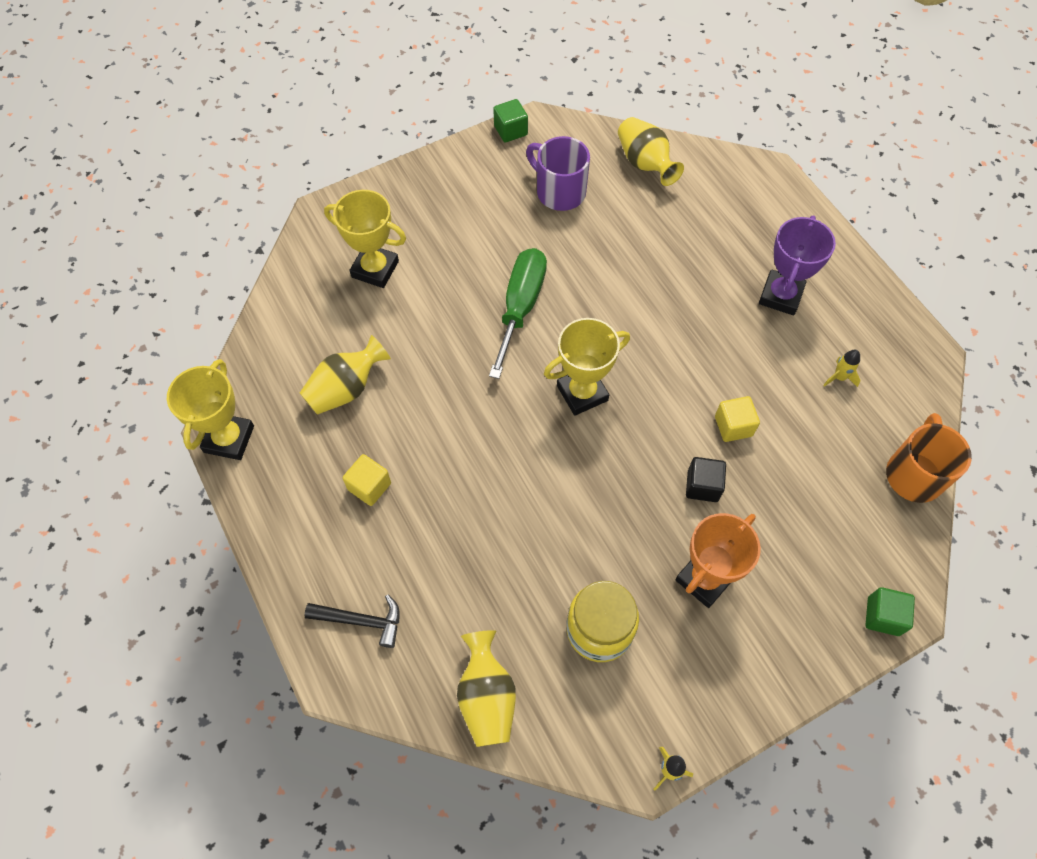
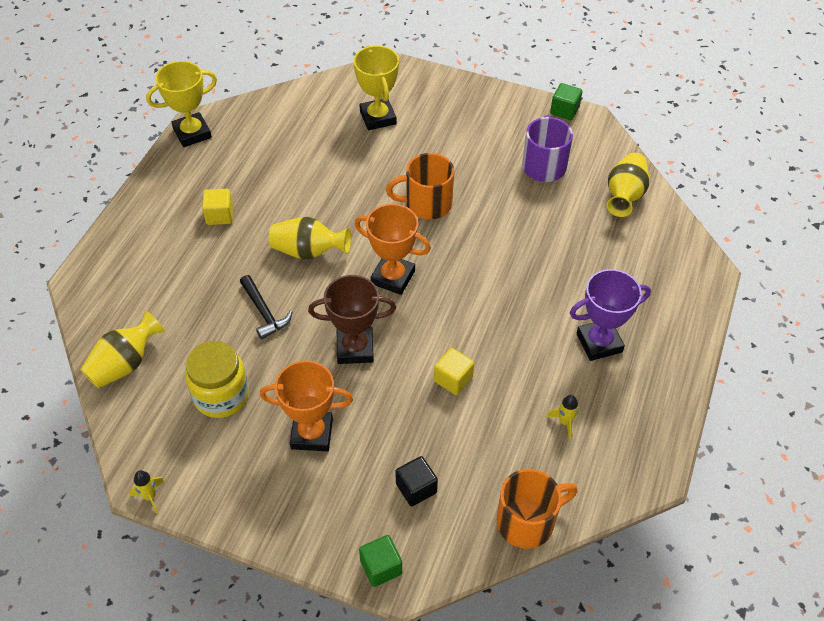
camera: 50 degrees right, 10 degrees down
yellow vase [300,335,391,415] -> yellow vase moved to [269,217,351,260]
black hammer [304,594,400,648] -> black hammer moved to [240,275,292,340]
green screwdriver [489,248,547,379] -> orange mug [386,153,454,219]
yellow trophy [544,318,630,416] -> orange trophy [355,204,431,295]
black cube [686,457,726,502] -> black cube moved to [396,456,438,506]
none -> brown trophy [308,275,396,364]

